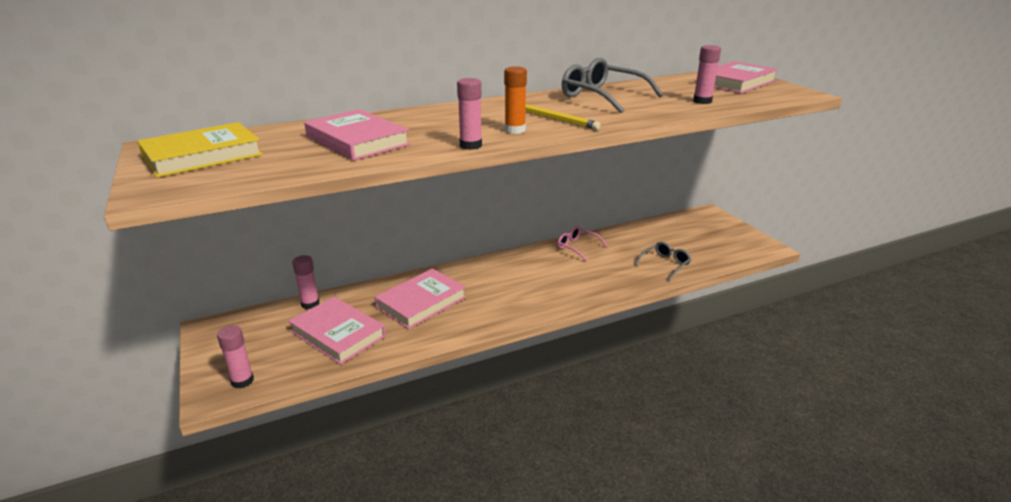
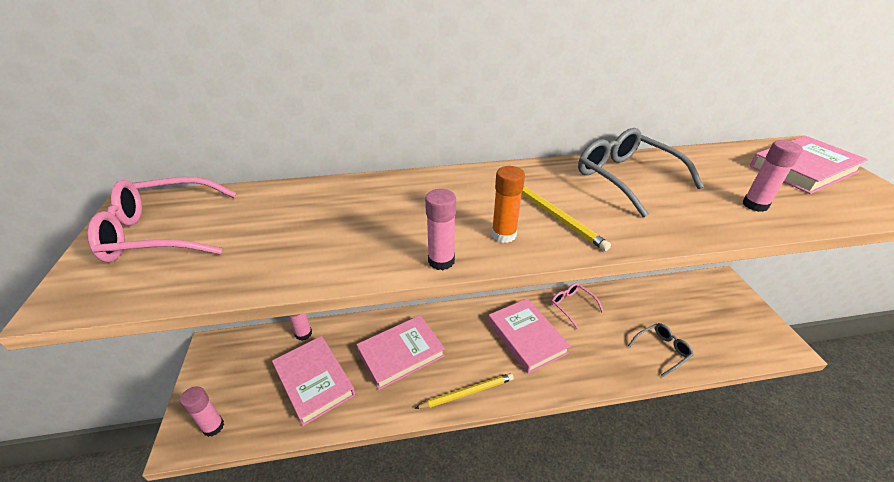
camera: 15 degrees right, 10 degrees up
yellow book [137,122,263,178] -> pink glasses [87,177,236,262]
pink book [304,109,410,161] -> pink book moved to [488,298,571,374]
none -> yellow pencil [415,373,514,409]

